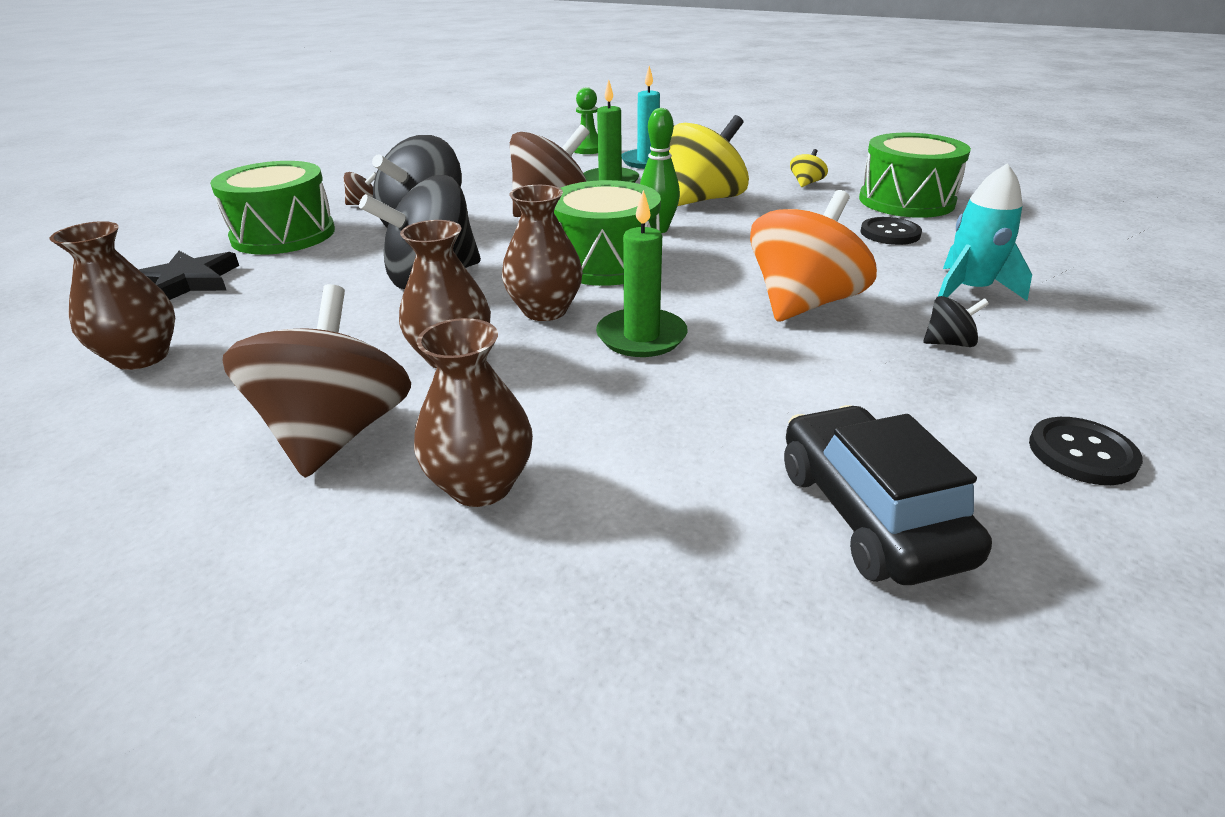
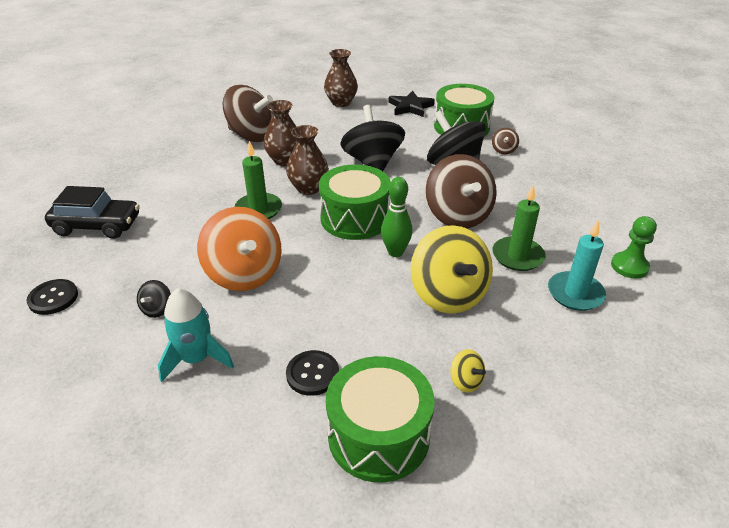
camera: 110 degrees right, 5 degrees up
brown vase [414,318,533,507] -> none

